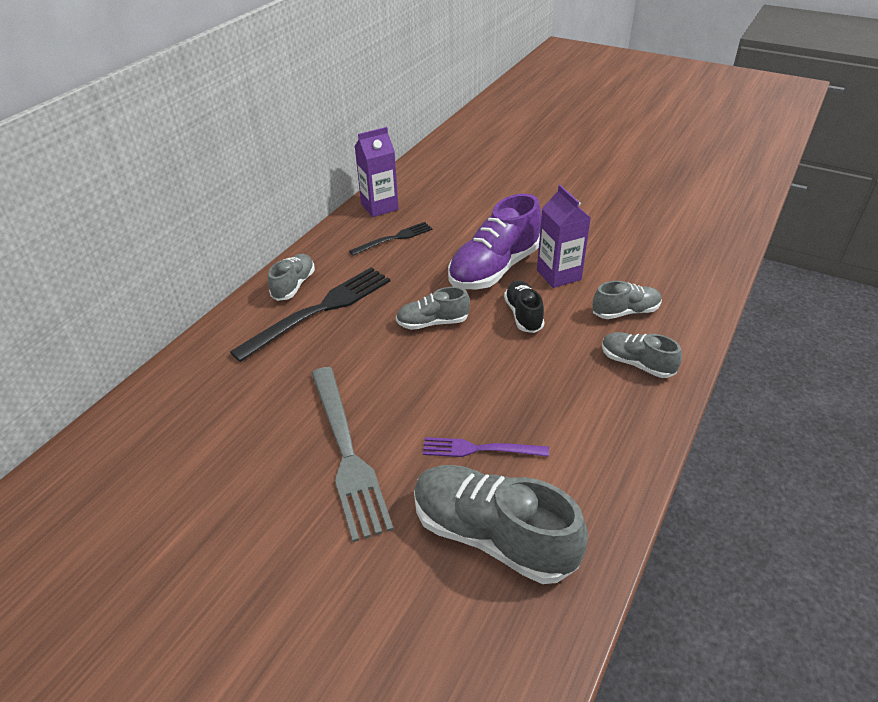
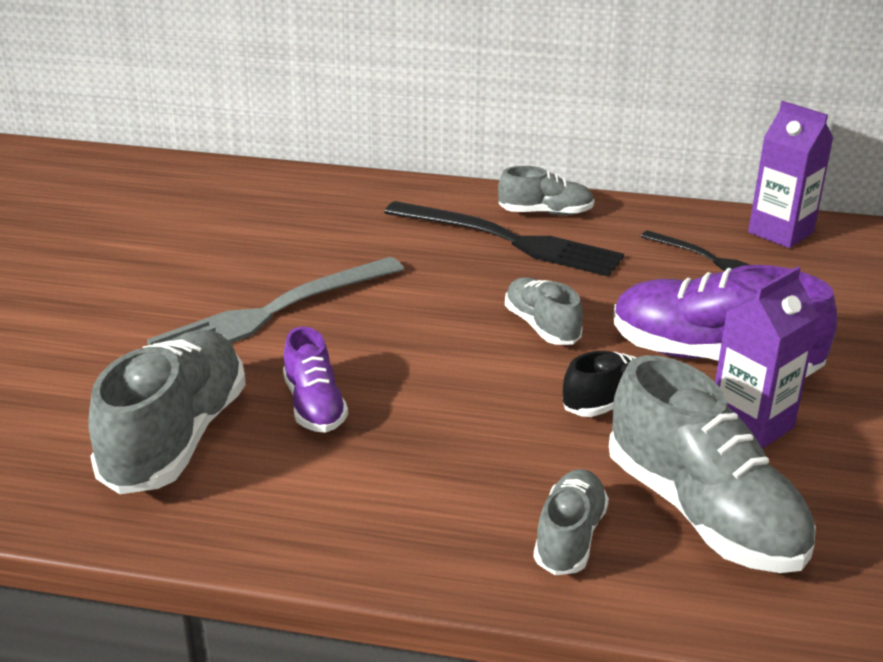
camera: 70 degrees right, 10 degrees down
purple fork [423,437,549,457] -> purple shoe [283,327,348,433]
grey shoe [592,281,662,319] -> grey shoe [609,355,816,573], size x1.83

